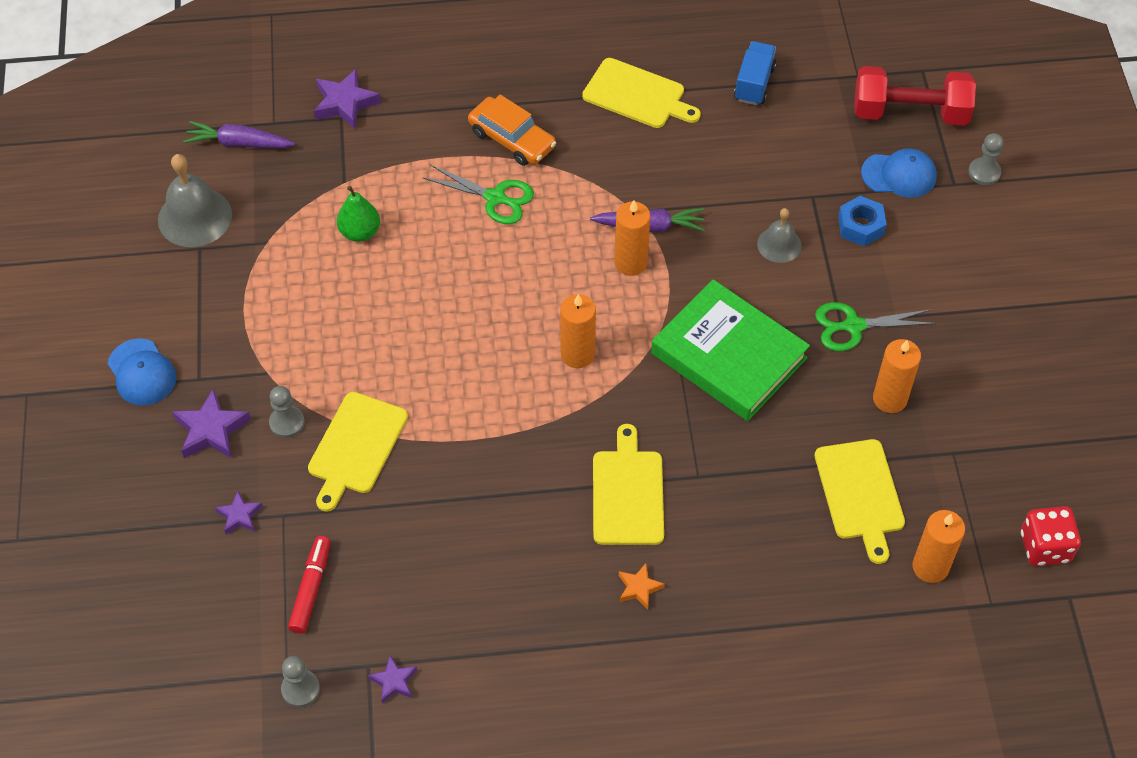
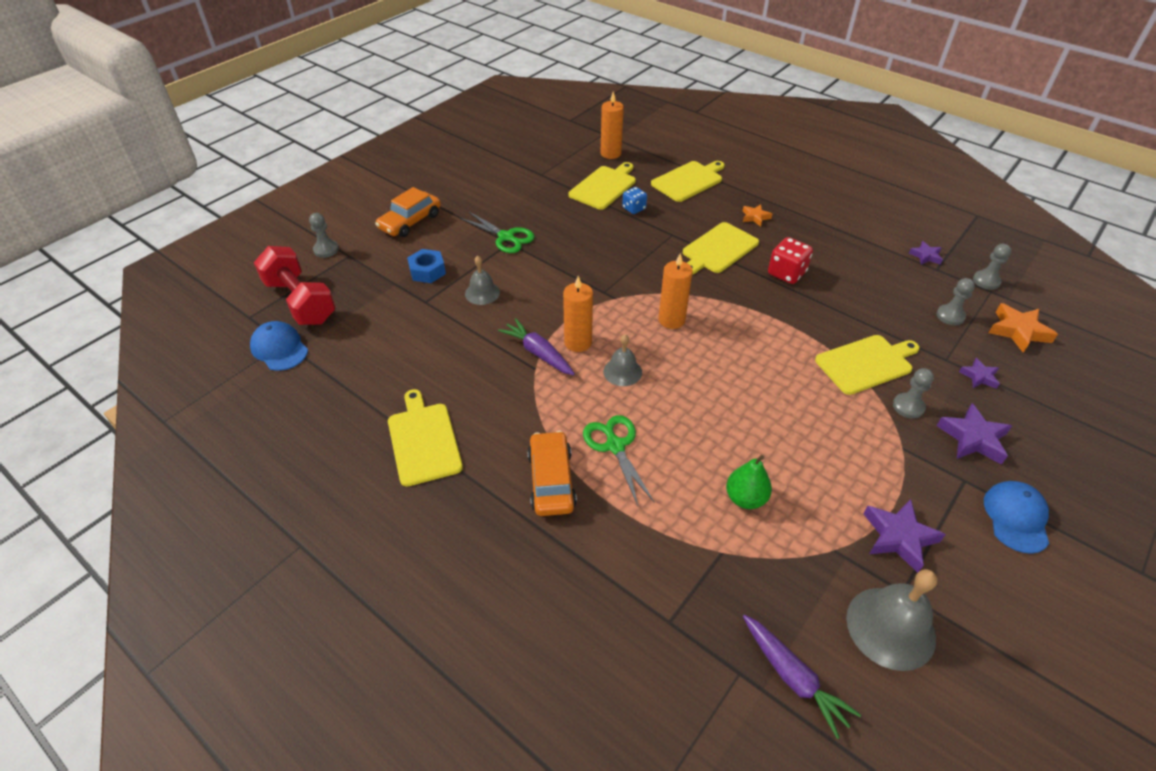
camera: 135 degrees left, 10 degrees down
red marker [288,536,331,634] -> grey pawn [936,278,975,325]
purple star [314,68,381,129] -> purple star moved to [863,499,946,573]
green book [651,280,810,421] -> none
blue truck [734,41,776,105] -> none
blue cap [861,148,937,198] -> blue cap moved to [250,321,308,371]
orange candle [873,339,921,413] -> none
red dice [1021,506,1081,566] -> red dice moved to [768,237,813,284]
none -> orange car [375,187,441,237]
none -> grey bell [603,334,642,386]
none -> blue dice [622,187,647,214]
none -> yellow cutting board [651,161,725,202]
none -> orange star [989,303,1058,353]

